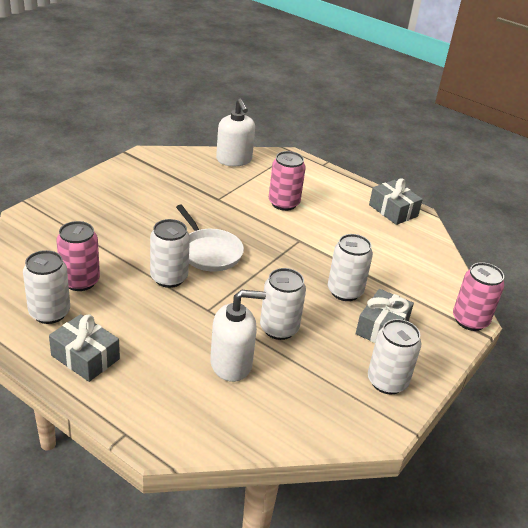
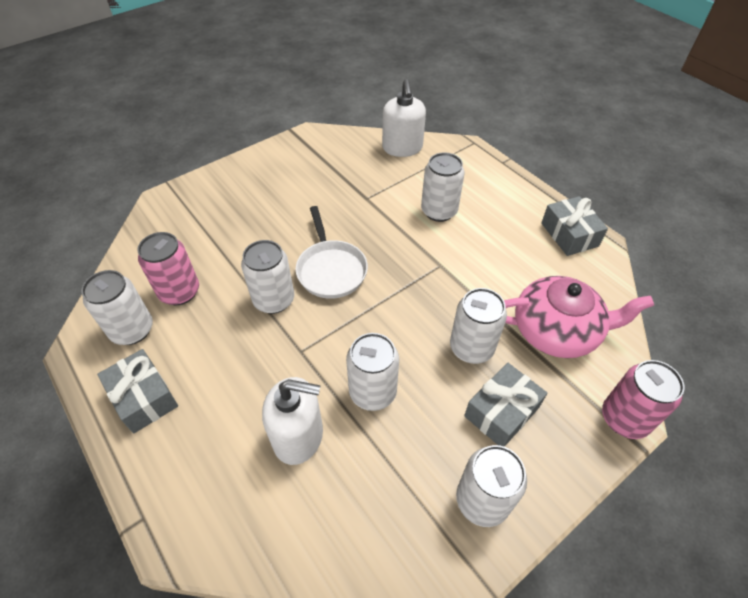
camera: 20 degrees right, 15 degrees up
pink can [269,151,306,211] -> white can [421,153,465,222]
none -> pink teapot [504,276,654,358]

